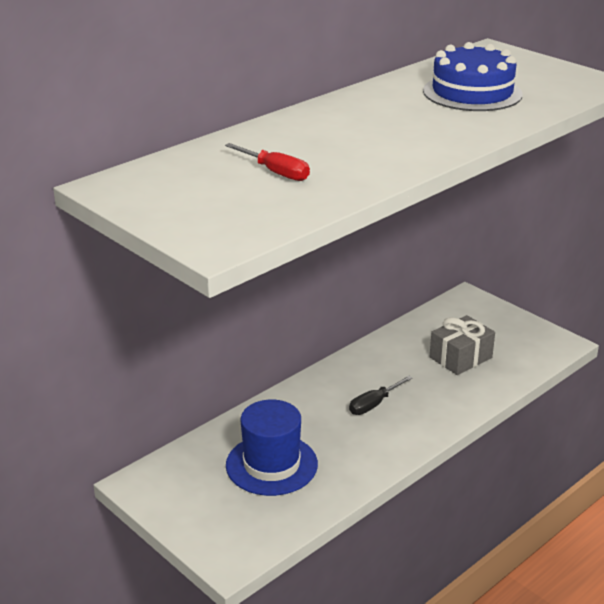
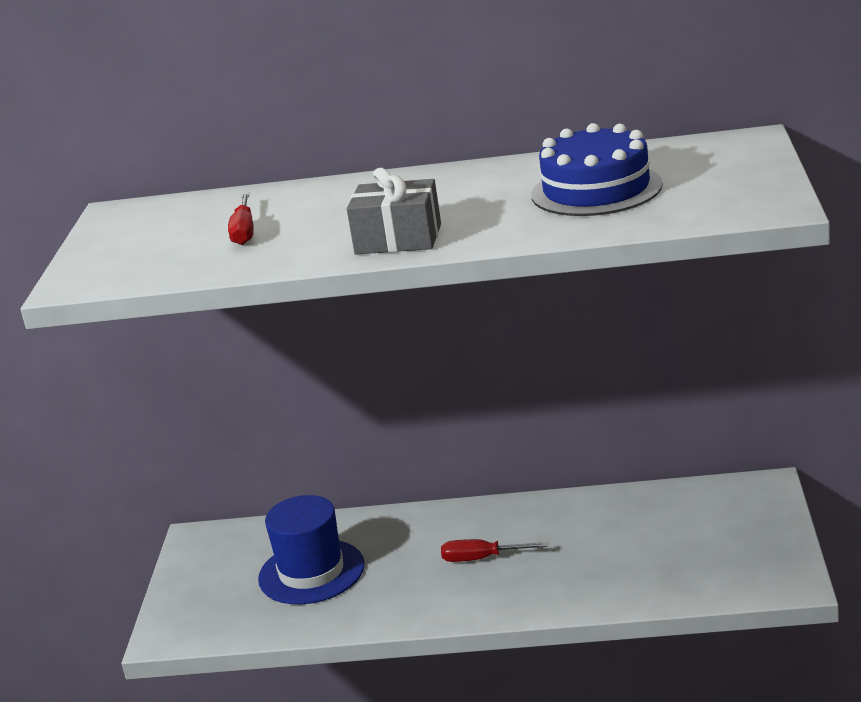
camera: 50 degrees right, 5 degrees down
black screwdriver [349,376,412,415] -> red screwdriver [441,539,547,562]
grey gift [430,315,495,375] -> grey gift moved to [347,168,441,254]

